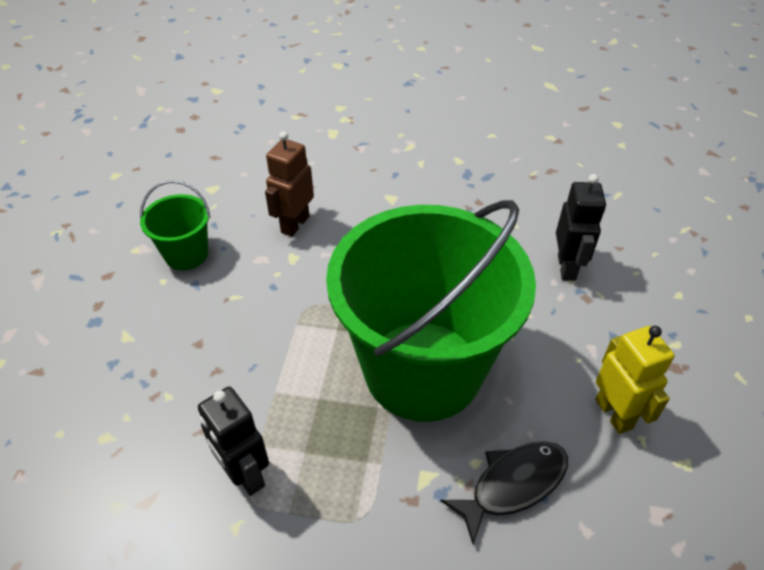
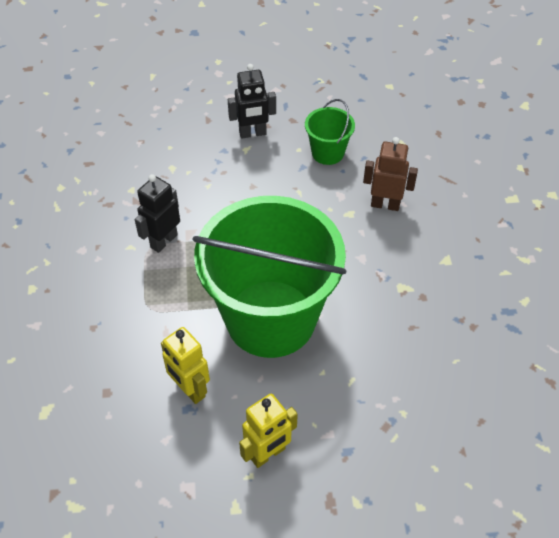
camera: 75 degrees right, 5 degrees up
black fish [440,441,568,544] -> yellow robot [161,327,210,404]
black robot [556,174,606,281] -> black robot moved to [228,64,276,139]

